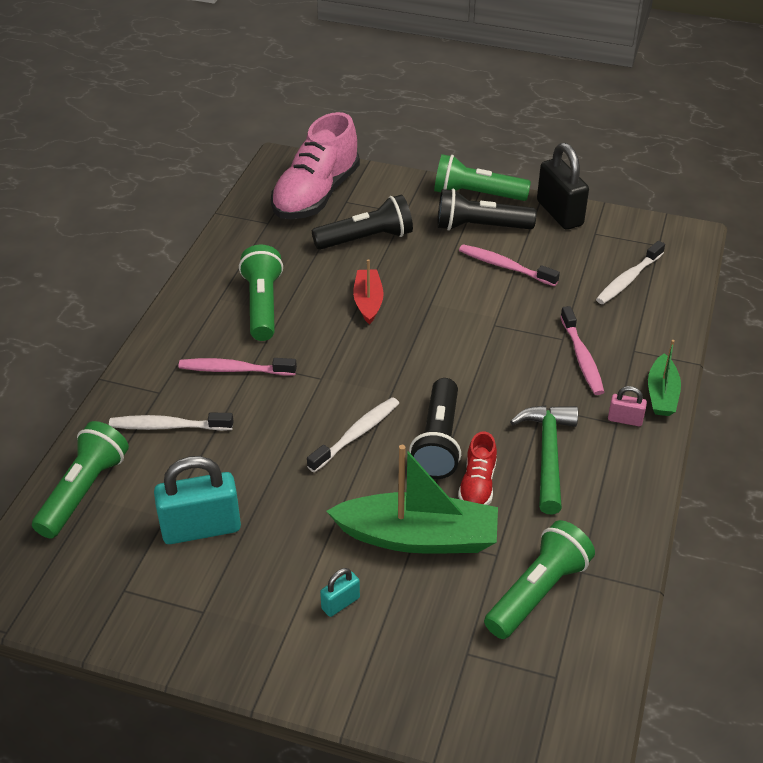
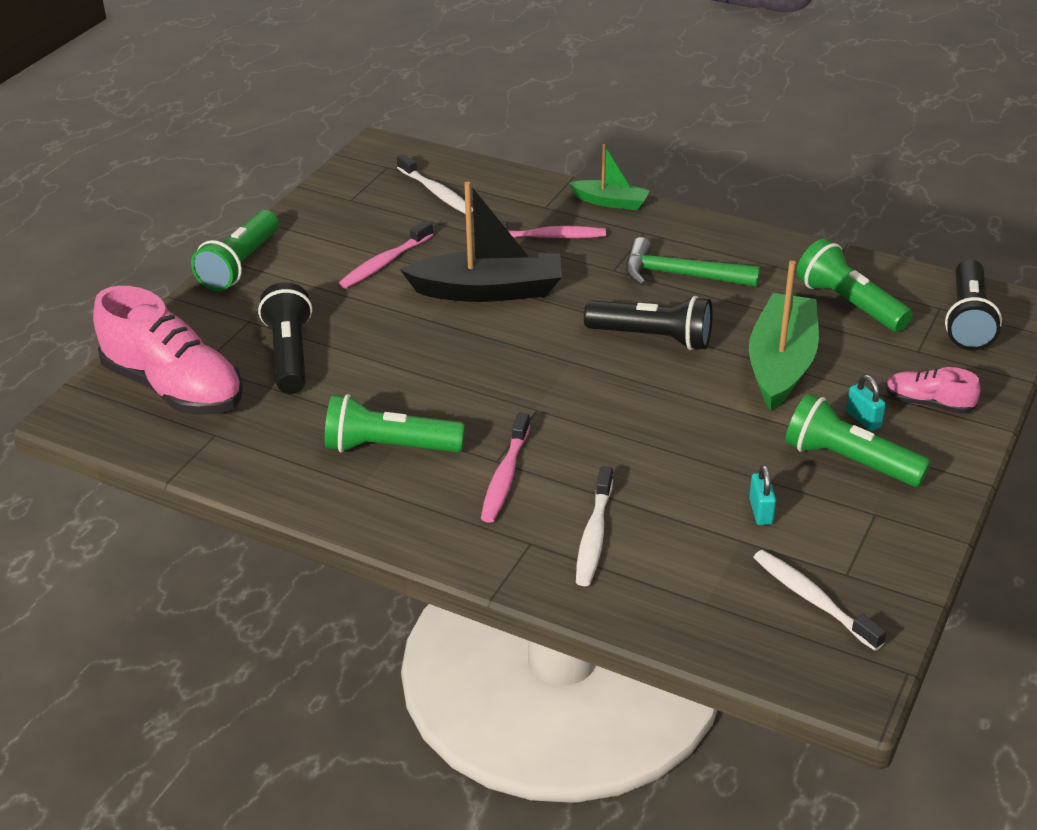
camera: 80 degrees left, 5 degrees down
green flashlight [32,421,129,539] -> green flashlight moved to [785,393,931,487]
turquoise padlock [154,456,241,544] -> turquoise padlock [749,465,776,525], size x0.48
white toothbrush [307,397,399,473] -> white toothbrush moved to [753,550,886,651]
red boat [353,259,384,325] -> none
black flashlight [437,189,537,231] -> black flashlight moved to [945,260,1002,350]
red shoe [458,431,497,505] -> none
black padlock [537,143,589,230] -> none
pink padlock [608,386,647,426] -> none
none -> black boat [400,181,562,302]
none -> pink shoe [886,367,980,414]

